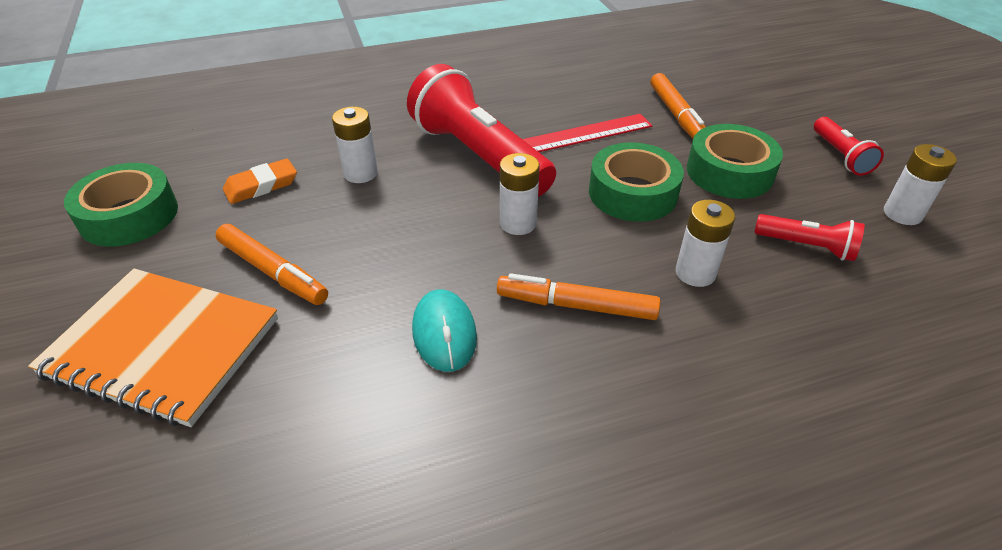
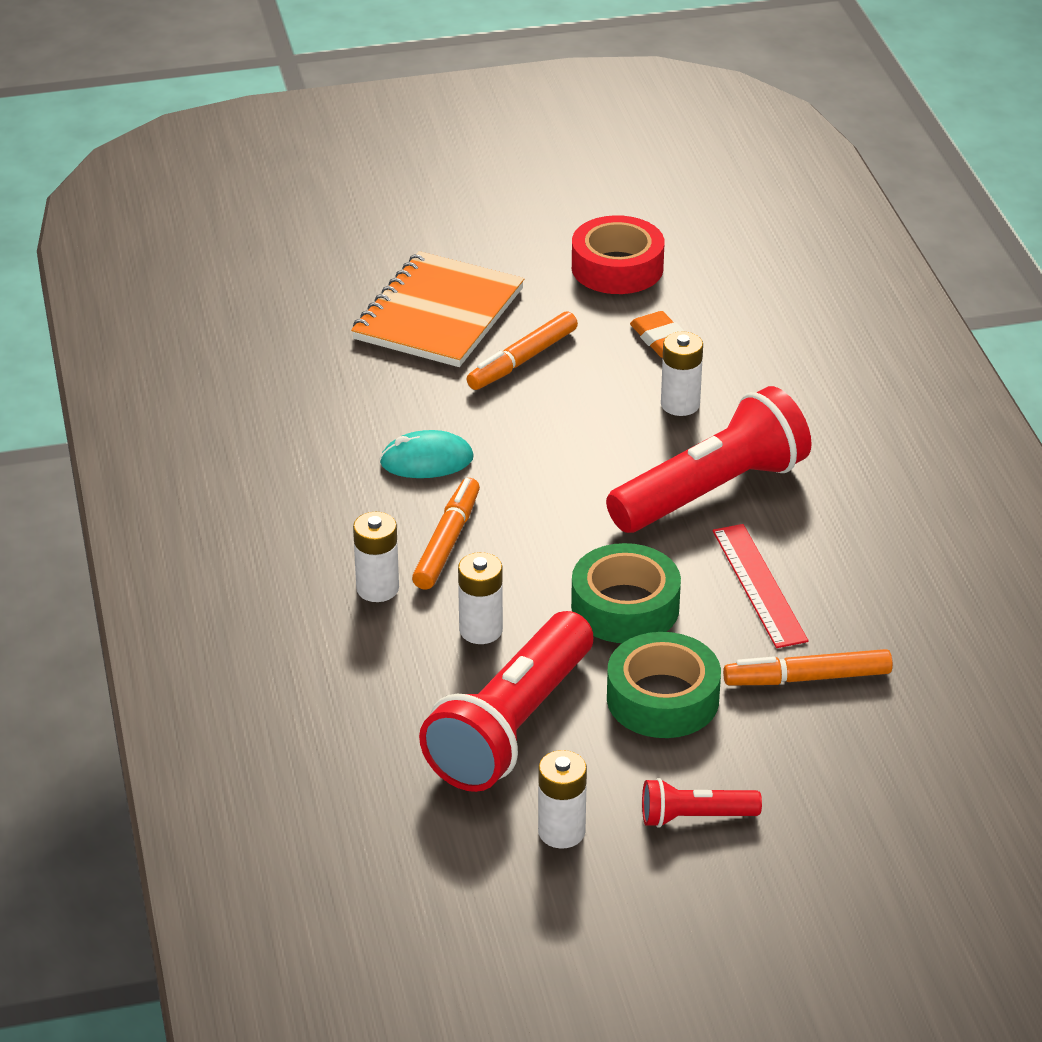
camera: 95 degrees right, 5 degrees down
green tape [64,163,178,247] -> red tape [572,215,664,294]
white battery [500,153,540,235] -> white battery moved to [353,512,399,602]
red flashlight [754,214,865,261] -> red flashlight [419,611,593,792], size x2.09

